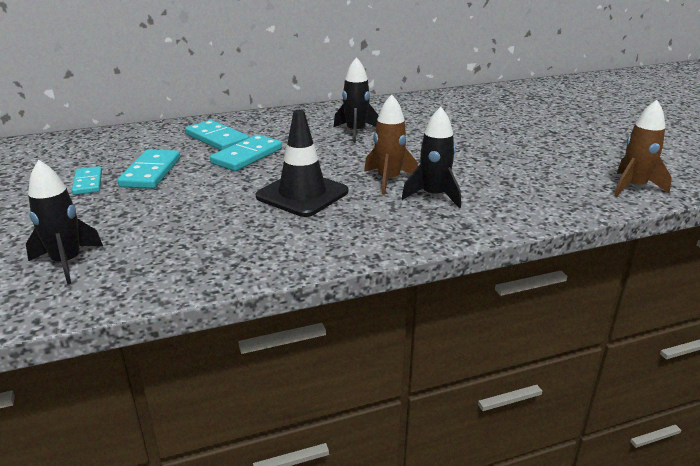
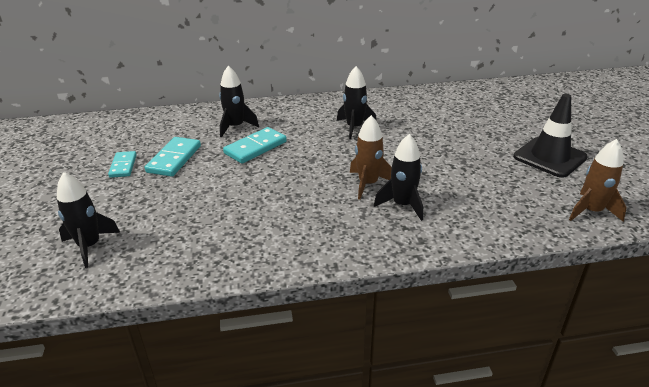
camera: 10 degrees right, 5 degrees up
turquoise domino [185,120,249,150] -> black rocket [219,66,259,138]
black traffic cone [256,110,348,217] -> black traffic cone moved to [513,94,588,178]

